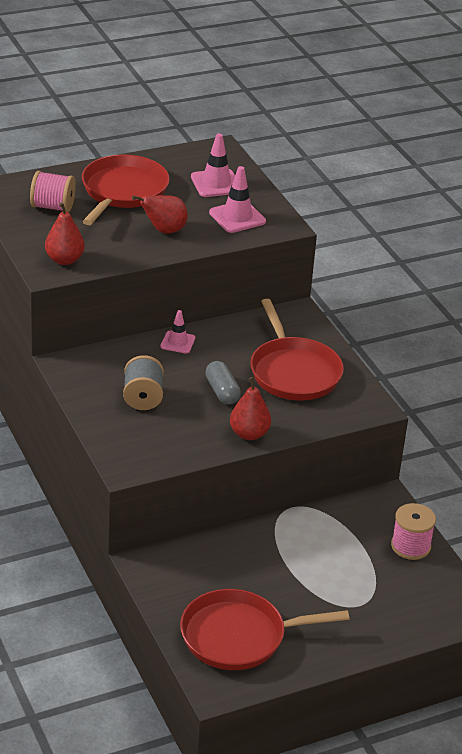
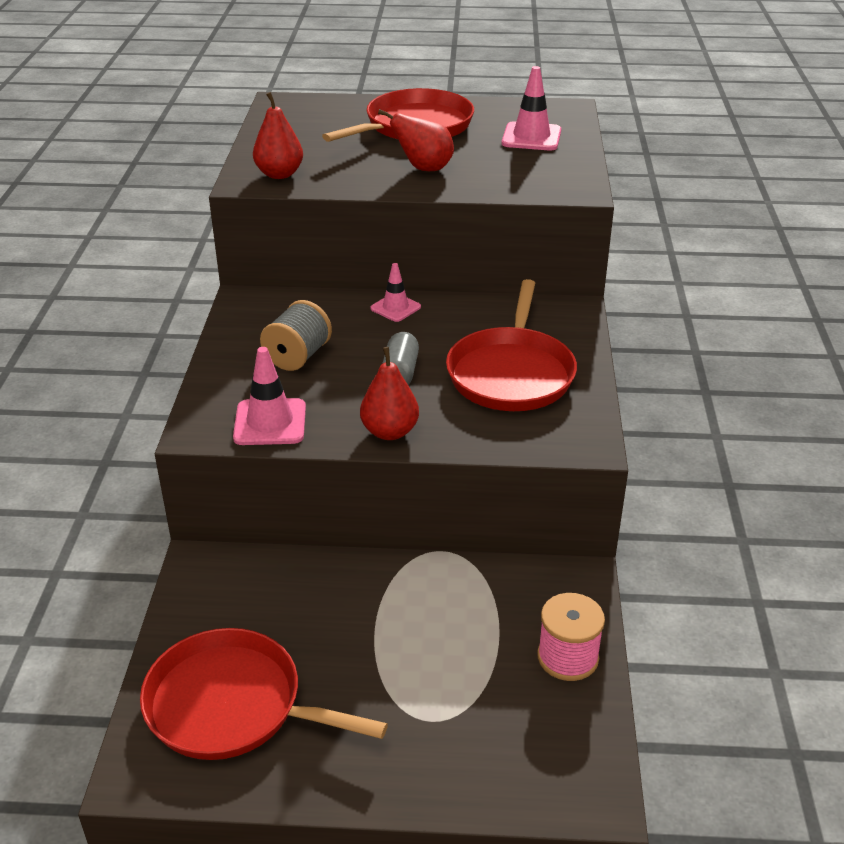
camera: 30 degrees right, 0 degrees up
pink spool [30,171,76,212] -> none
pink traffic cone [209,166,266,233] -> pink traffic cone moved to [233,347,306,445]

